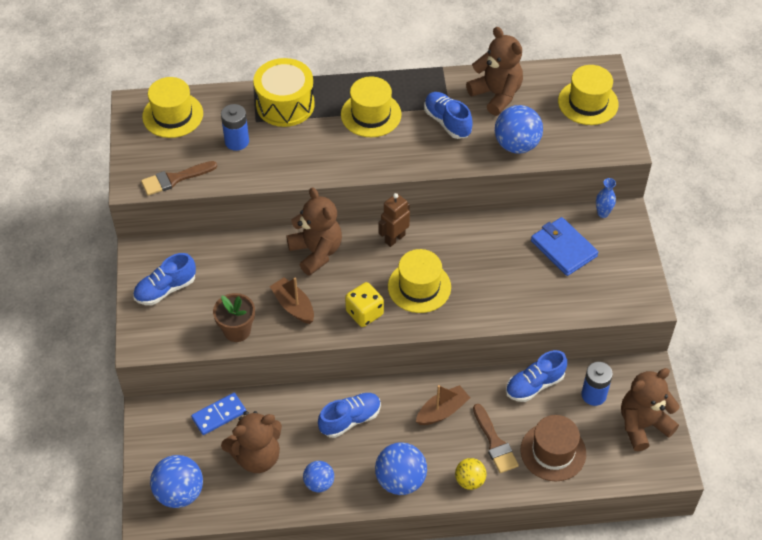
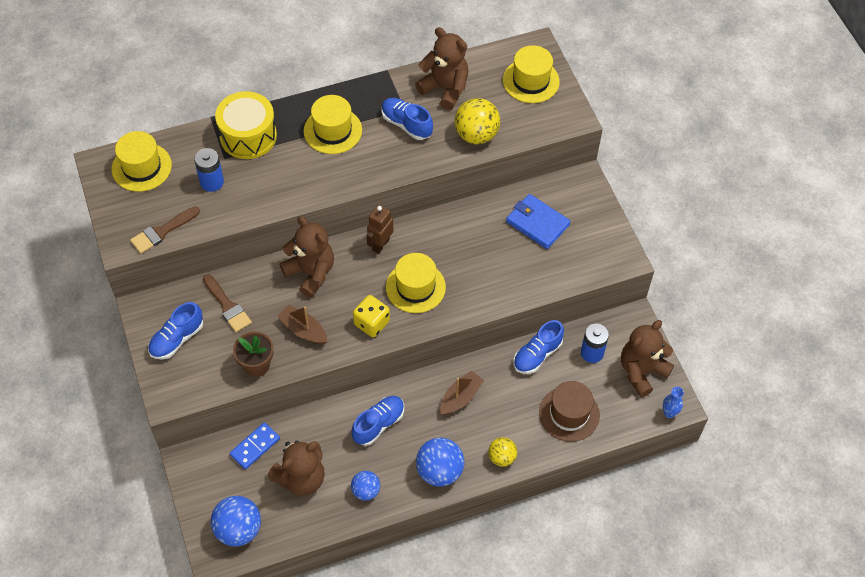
camera: 15 degrees left, 5 degrees up
brown brush [473,404,519,473] -> brown brush moved to [203,274,252,332]
blue ball [495,105,543,154] -> yellow ball [455,98,500,144]
blue vase [596,178,616,218] -> blue vase moved to [663,387,684,418]

